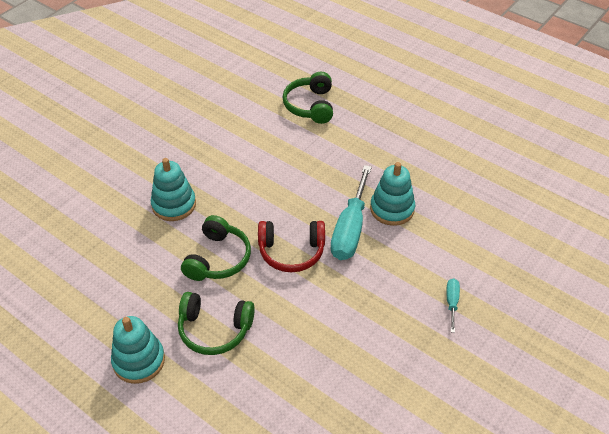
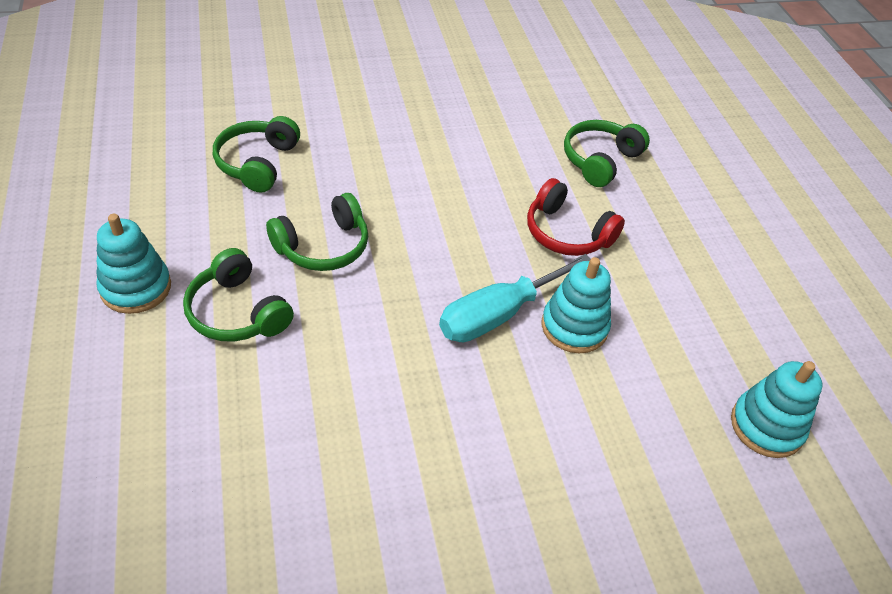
camera: 35 degrees right, 0 degrees up
turquoise stacking toy [151,158,196,221] -> turquoise stacking toy moved to [731,361,823,458]
red headphones [258,221,325,272] -> red headphones moved to [527,178,625,256]
turquoise screwdriver [447,279,460,333] -> none
none -> green headphones [213,116,300,193]

